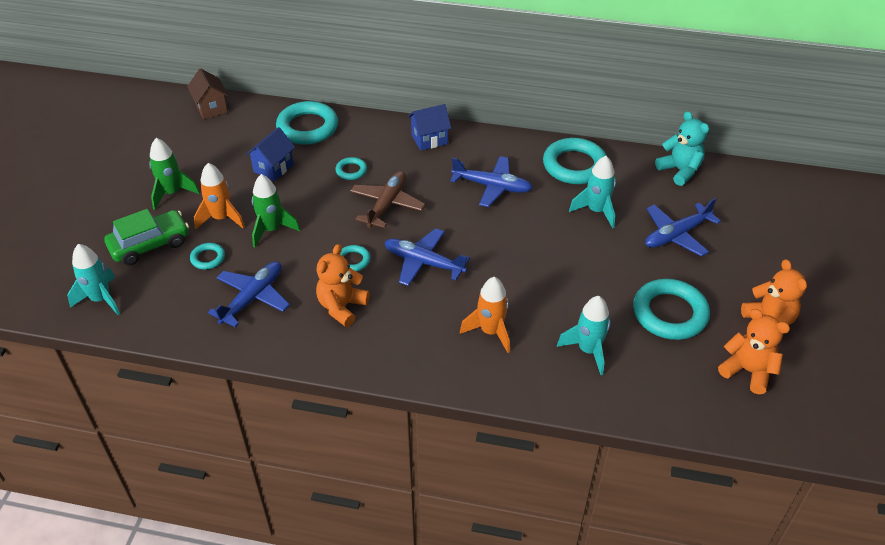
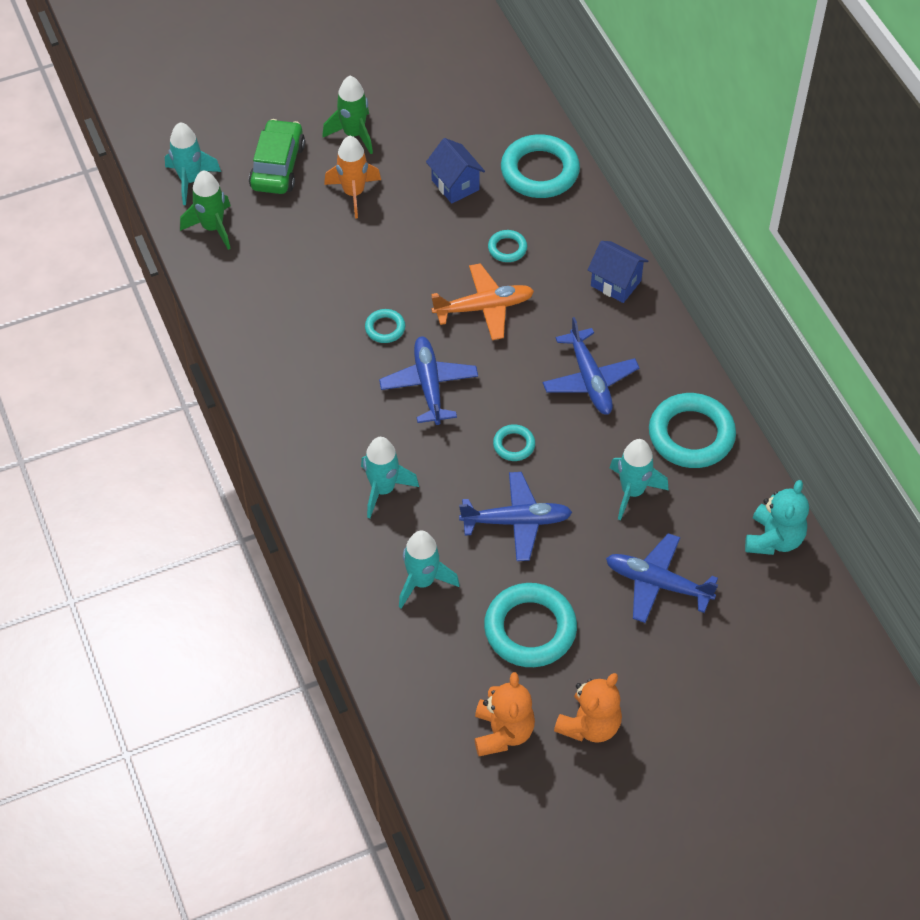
camera: 55 degrees right, 10 degrees up
green car [104,209,189,266] -> green car turned 105 degrees counterclockwise [249,119,305,194]
brown house [187,68,228,119] -> none
turquoise ring [190,243,225,270] -> turquoise ring moved to [493,424,535,461]
blue plane [208,261,290,327] -> blue plane moved to [459,472,572,561]
blue house [246,127,295,181] -> blue house turned 60 degrees clockwise [426,138,485,204]
green rocket [252,174,300,247] -> green rocket moved to [180,170,231,250]
orange teddy bear [316,244,369,327] -> none
brown plane [350,171,425,228] -> orange plane [431,263,534,340]
orange rocket [460,277,510,353] -> turquoise rocket [361,437,419,518]

